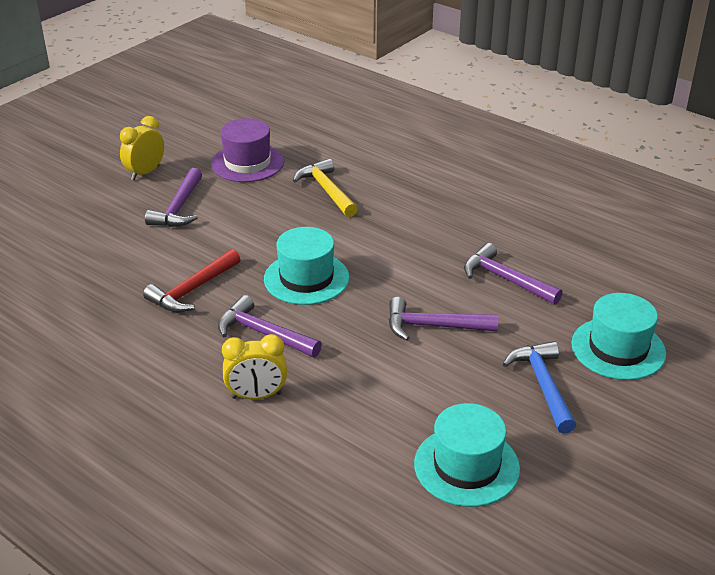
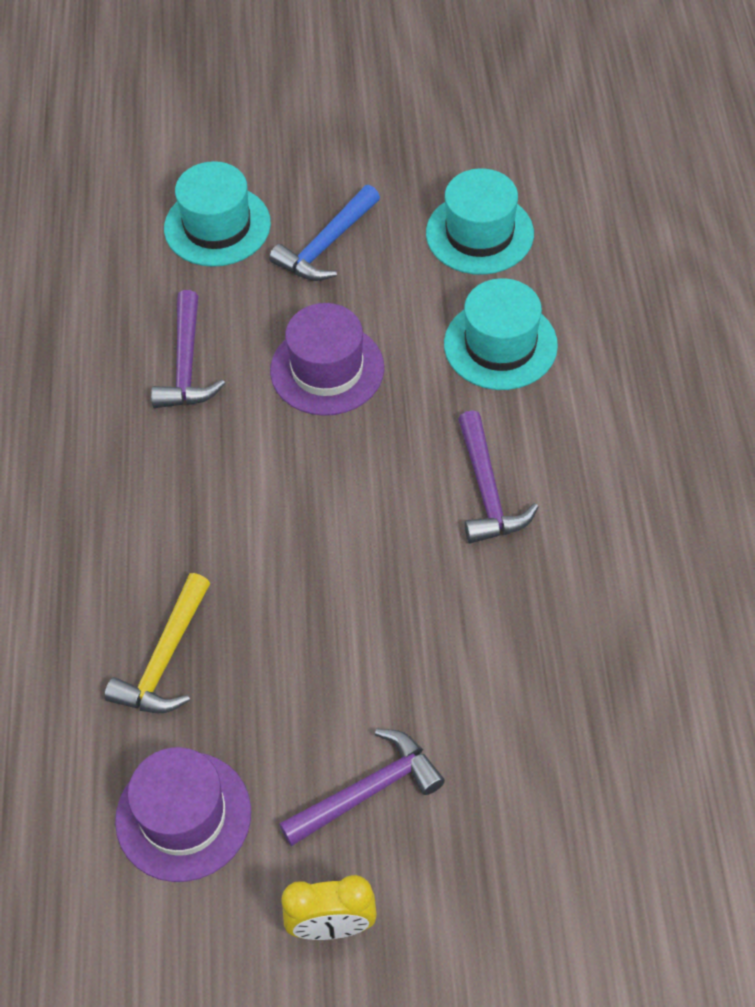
camera: 130 degrees left, 20 degrees up
red hammer [143,249,241,313] -> none
yellow clock [222,334,287,400] -> none
turquoise hat [264,227,349,305] -> turquoise hat moved to [444,278,558,390]
purple hammer [389,297,499,341] -> purple hat [270,303,384,416]

